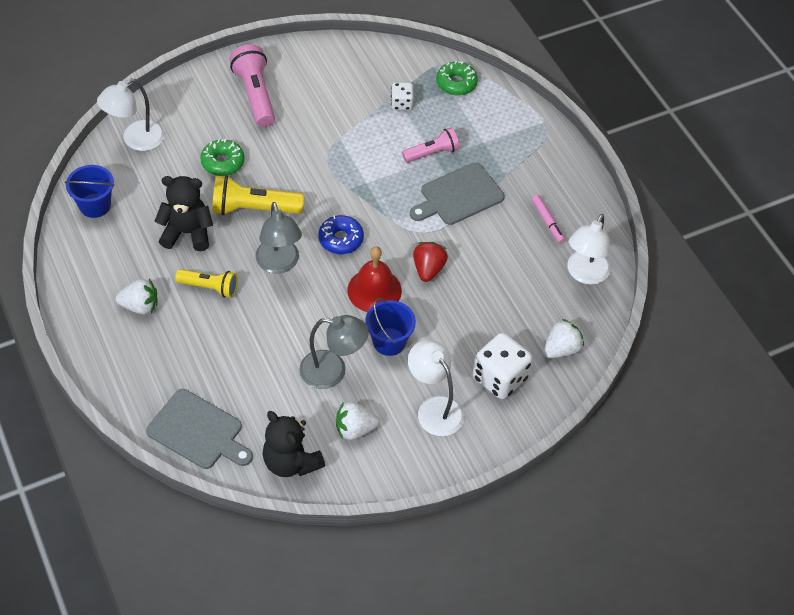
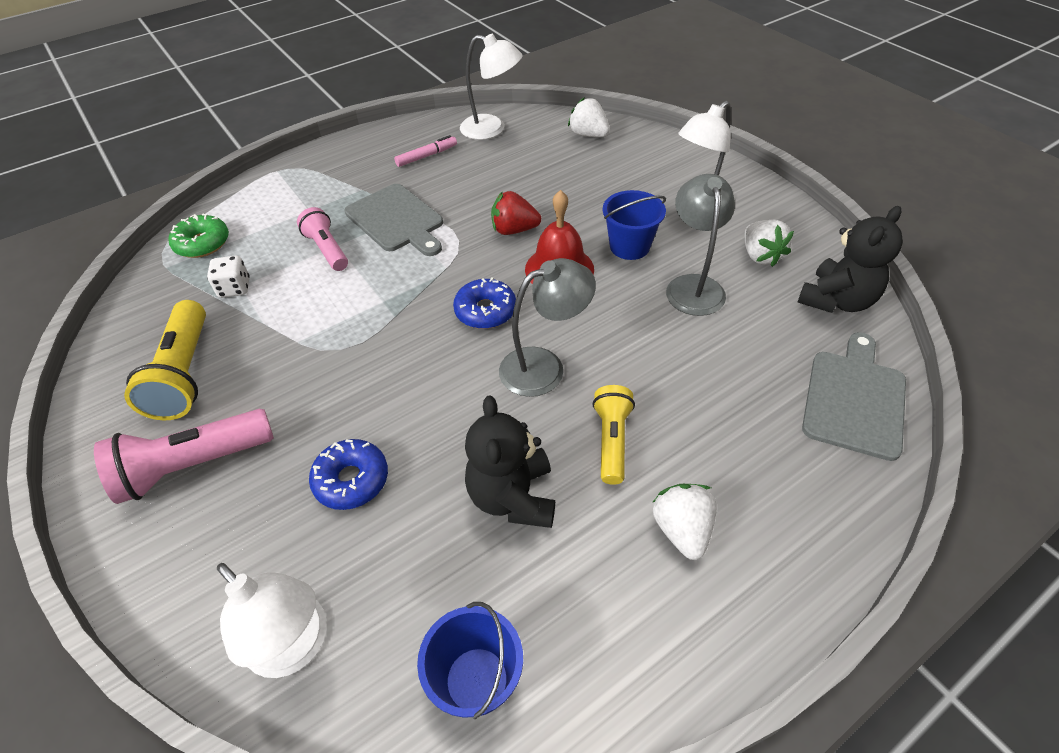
camera: 95 degrees left, 5 degrees down
green donut [200,139,245,176] -> blue donut [309,439,388,510]
yellow flashlight [212,175,304,215] -> yellow flashlight moved to [124,300,206,420]
white dice [473,333,532,399] -> none

